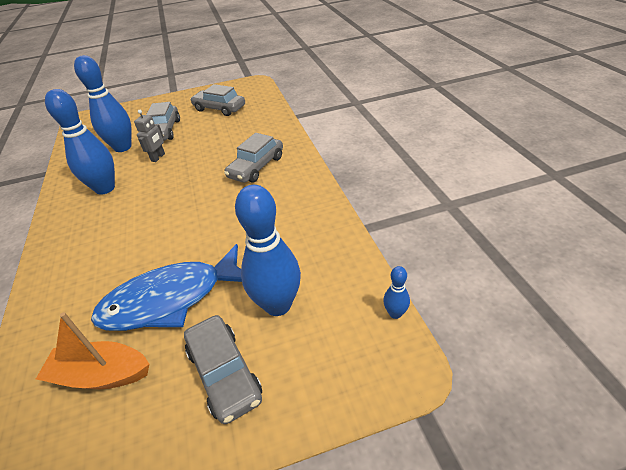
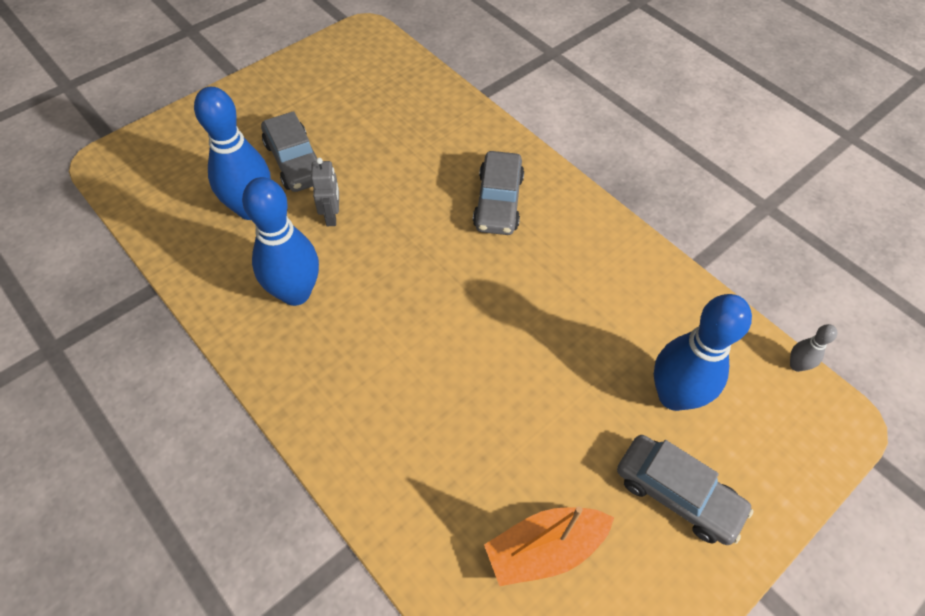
camera: 30 degrees left, 15 degrees up
blue fish [91,244,242,331] -> none
grey car [190,84,245,116] -> none
blue bowling pin [383,266,410,319] -> grey bowling pin [790,324,837,372]

